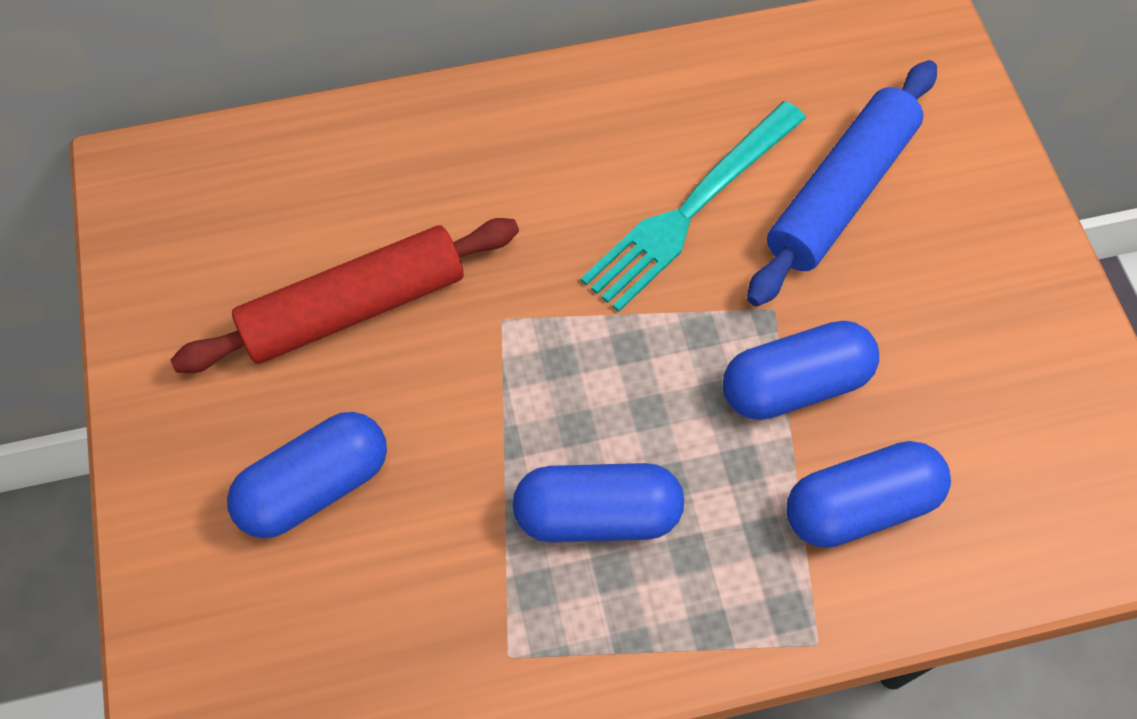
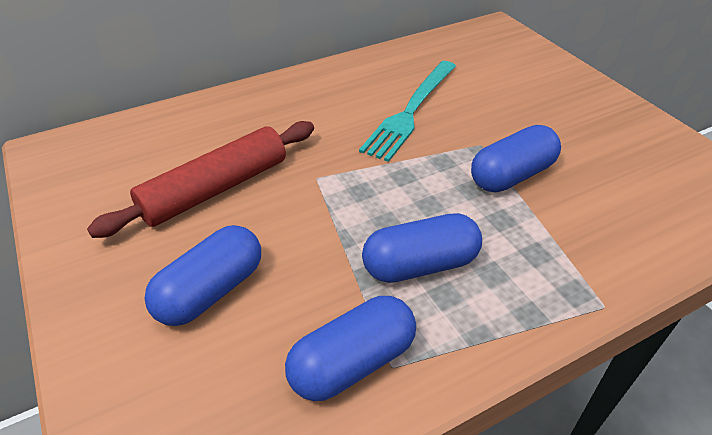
camera: 15 degrees left, 20 degrees down
blue rolling pin [747,60,937,307] -> none
blue capsule [787,441,951,548] -> blue capsule moved to [285,296,416,401]

